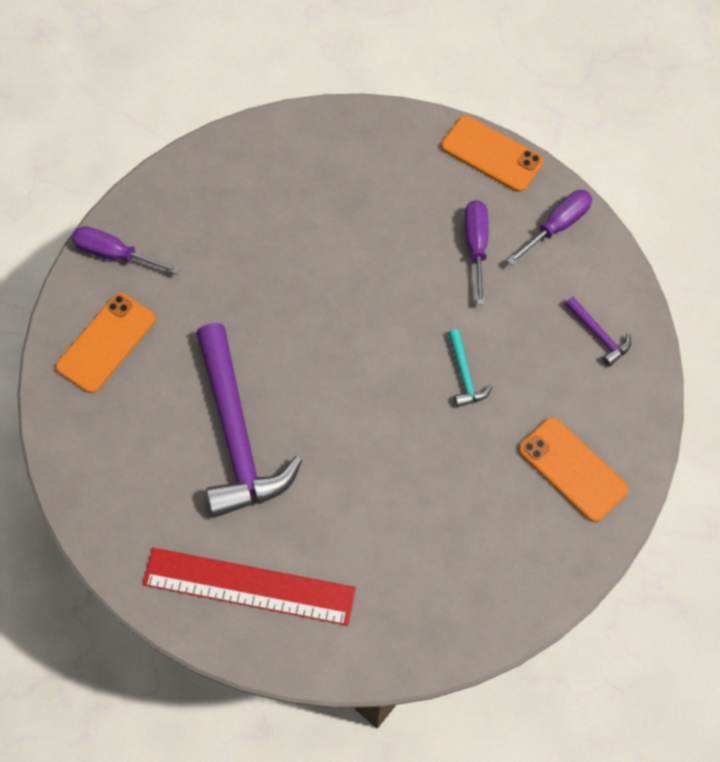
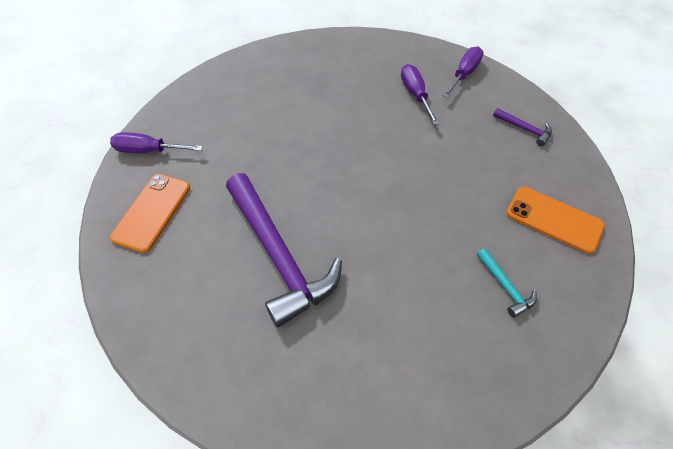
camera: 15 degrees left, 10 degrees down
red ruler [142,548,356,626] -> none
orange phone [441,116,544,192] -> none
turquoise hammer [448,329,493,407] -> turquoise hammer moved to [477,248,537,318]

